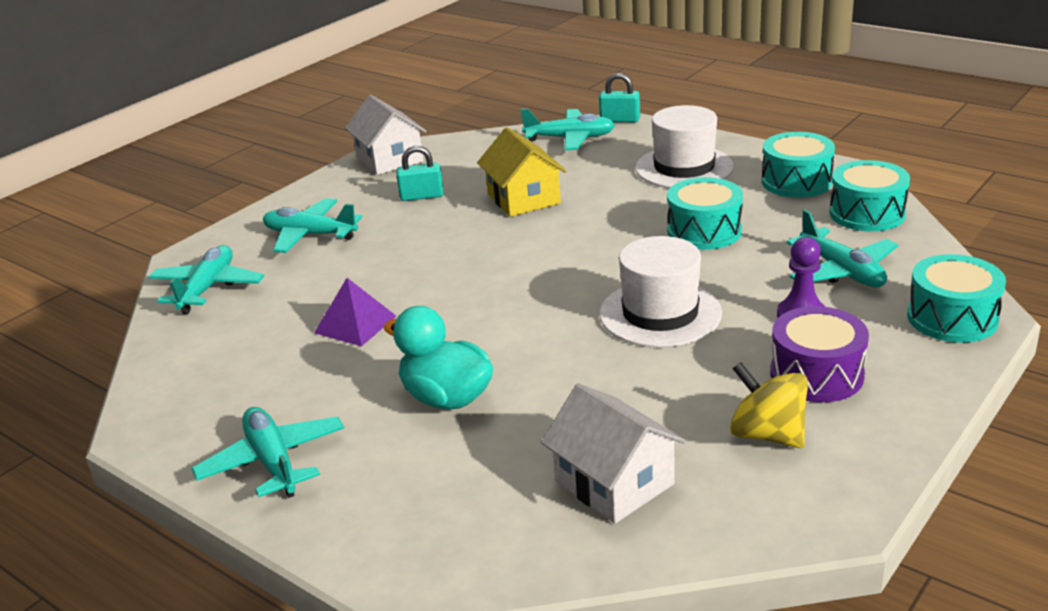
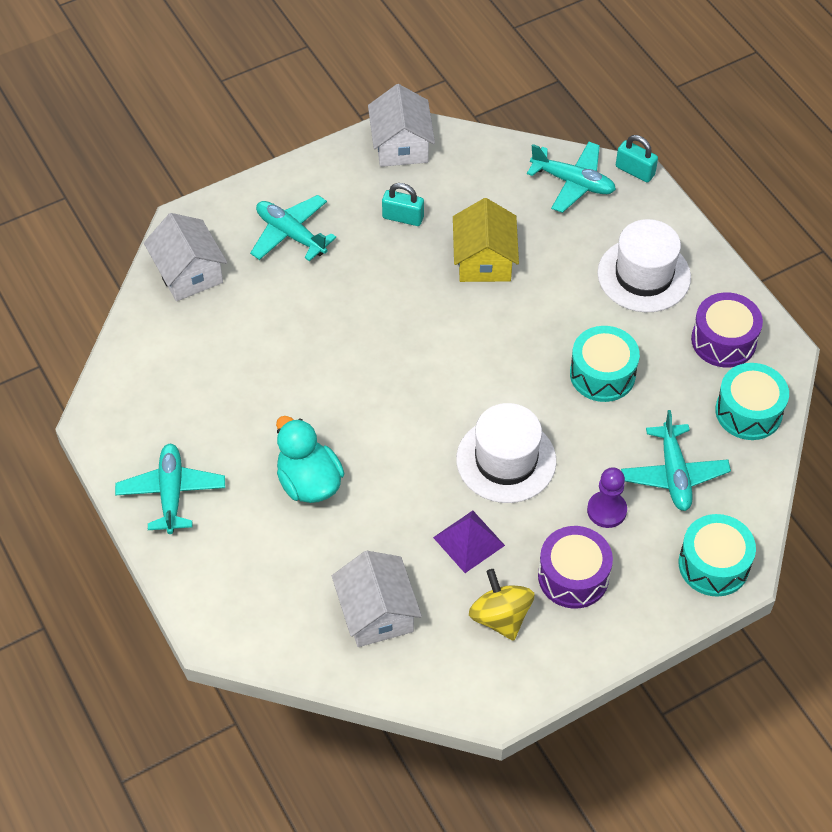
camera: 20 degrees right, 25 degrees up
turquoise plane [149,245,264,314] -> white house [144,213,227,301]
purple pyramid [314,278,396,346] -> purple pyramid moved to [433,511,505,573]
turquoise drum [762,132,835,198] -> purple drum [691,292,763,367]

